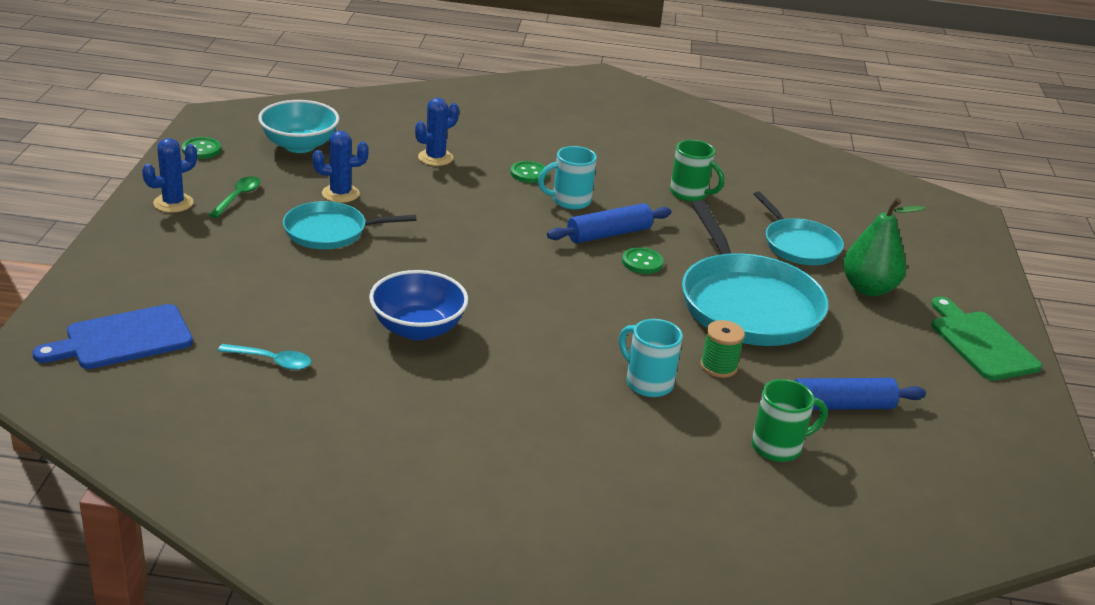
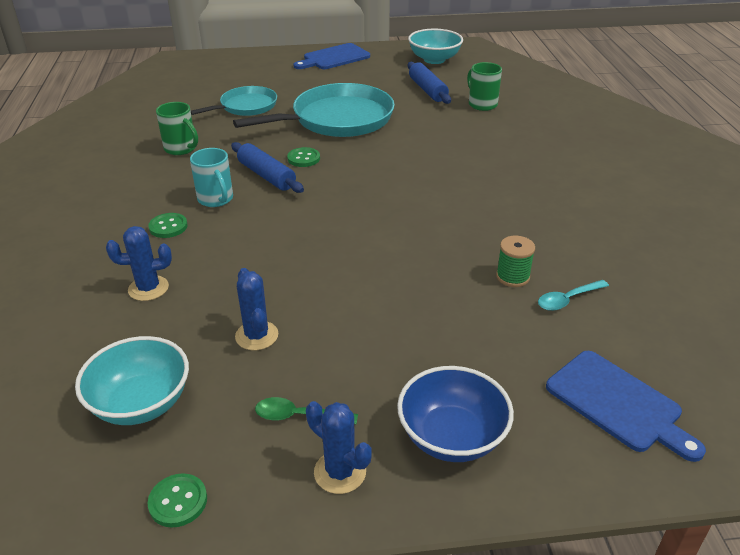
camera: 100 degrees left, 5 degrees up
turquoise spoon [218,344,312,370] -> turquoise spoon turned 120 degrees counterclockwise [538,280,609,311]
turquoise pan [283,201,417,249] -> none
blue bowl [369,270,468,340] -> blue bowl moved to [397,366,514,462]
blue cactus [415,98,459,166] -> blue cactus turned 45 degrees counterclockwise [106,226,172,301]
turquoise mug [619,319,683,397] -> none
green mug [670,140,724,202] -> green mug turned 105 degrees clockwise [156,102,198,155]
green spool [700,320,745,378] -> green spool moved to [496,236,535,287]
green pear [843,198,926,296] -> none
green cutting board [931,297,1042,380] -> blue cutting board [293,43,370,69]
none -> turquoise bowl [408,29,463,64]

